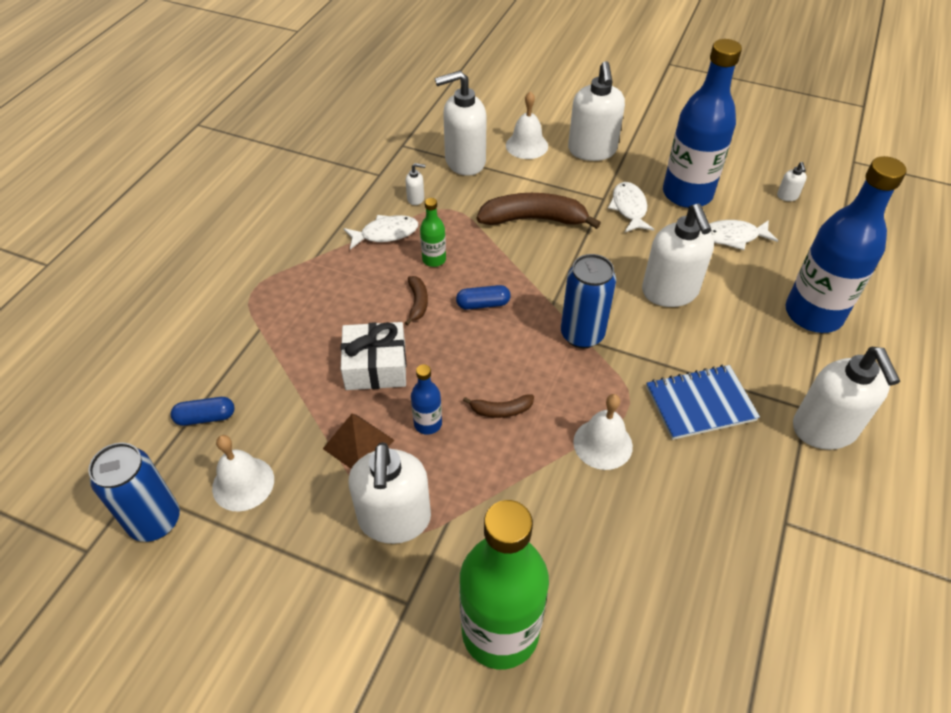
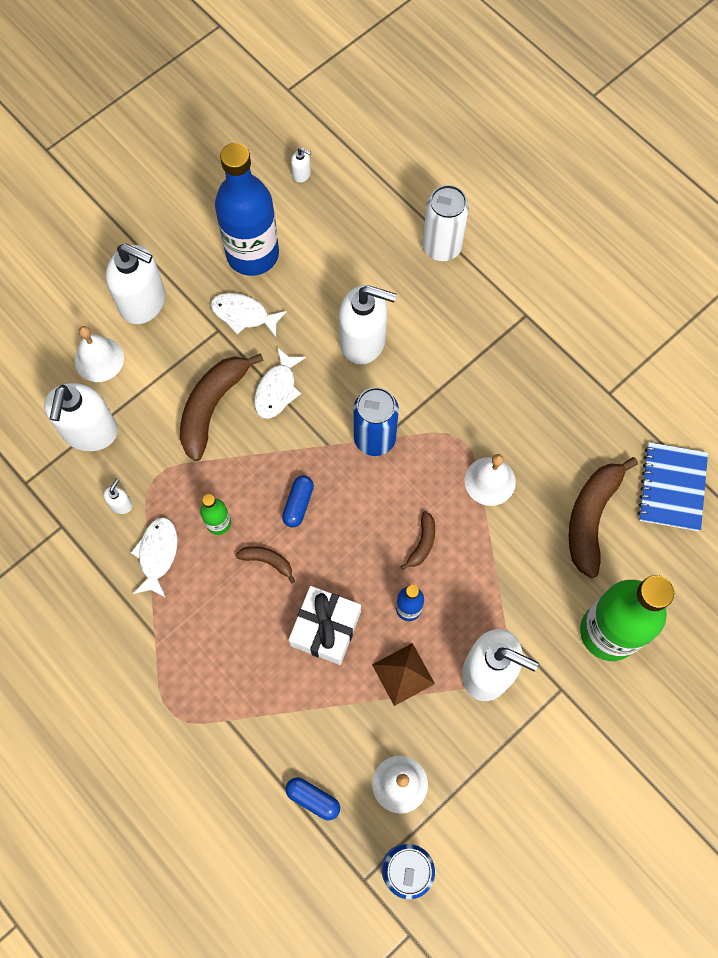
camera: 65 degrees left, 20 degrees up
blue capsule [171,397,234,426] -> blue capsule turned 75 degrees counterclockwise [286,777,340,820]
blue notebook [646,365,760,440] -> blue notebook moved to [638,442,708,531]
white fish [709,220,778,250] -> white fish moved to [254,347,306,419]
blue bottle [785,156,907,333] -> white can [422,185,469,261]
white soap dispenser [793,347,900,450] -> none
none -> brown banana [569,457,638,578]

